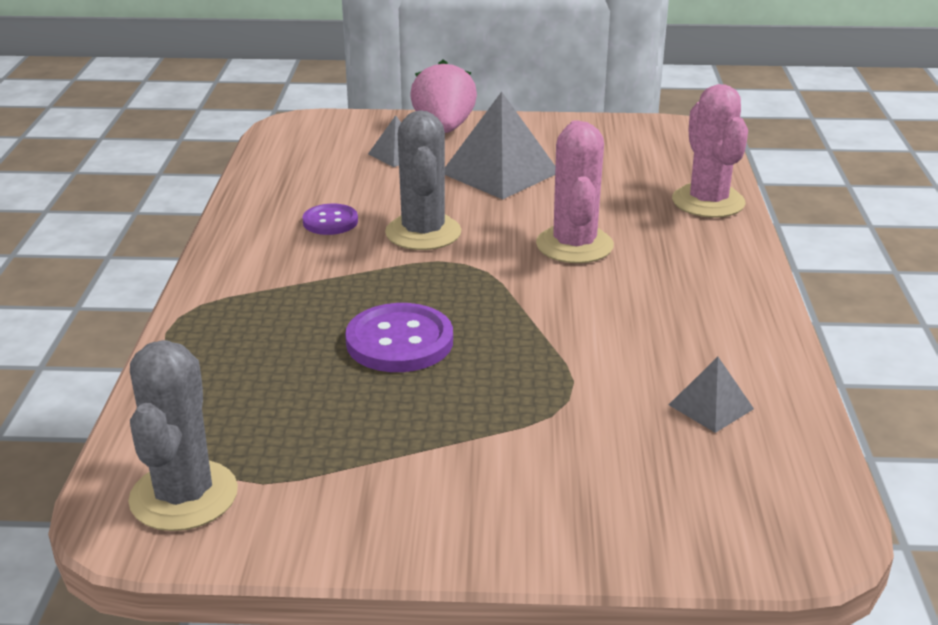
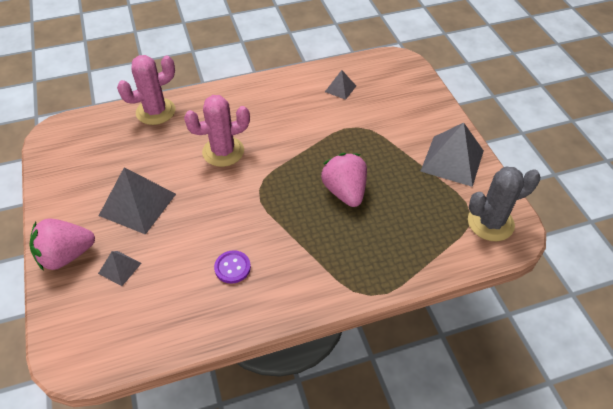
camera: 110 degrees left, 20 degrees up
purple button [345,303,453,372] -> pink strawberry [321,153,367,207]
grey cactus [385,110,461,250] -> none
none -> grey pyramid [420,123,484,187]

